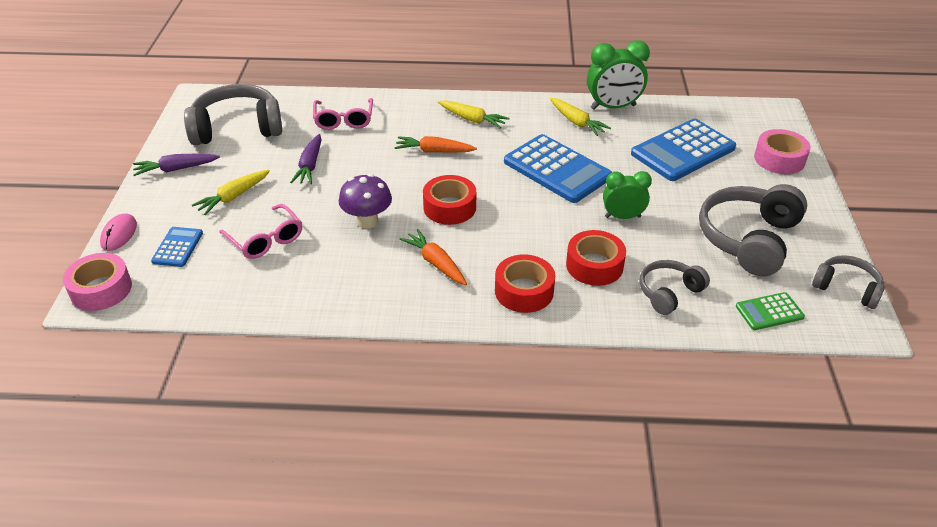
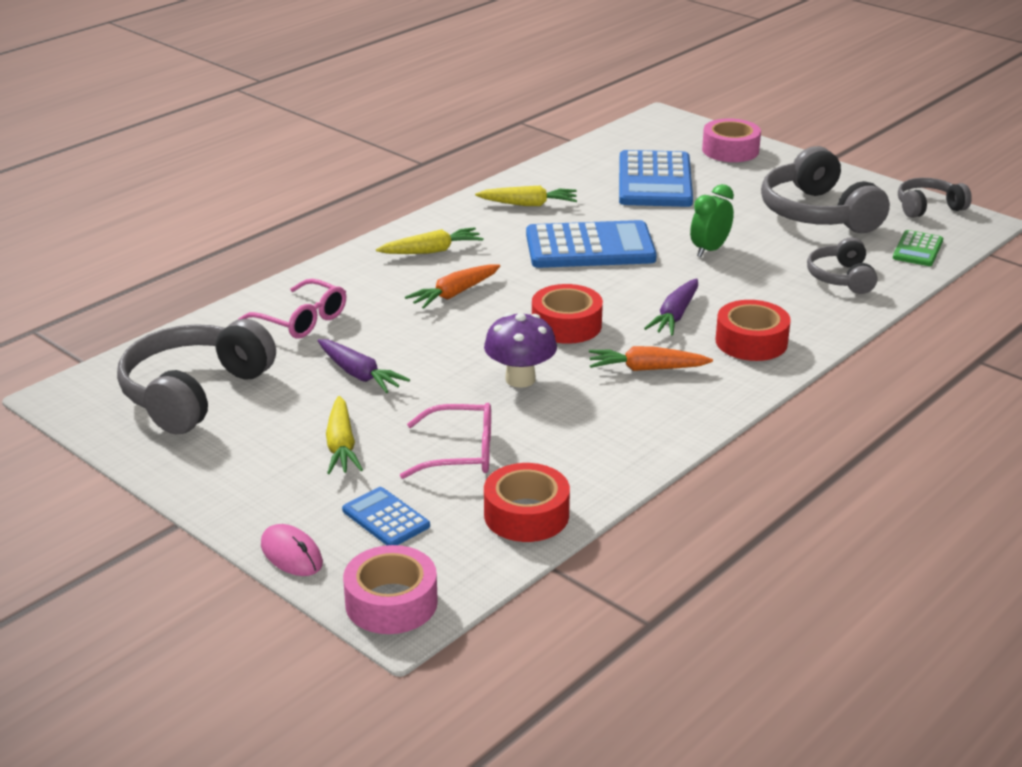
camera: 50 degrees left, 10 degrees down
purple carrot [133,154,220,176] -> purple carrot moved to [644,278,698,336]
red tape [566,230,626,286] -> red tape moved to [484,463,570,542]
green clock [587,40,650,110] -> none

